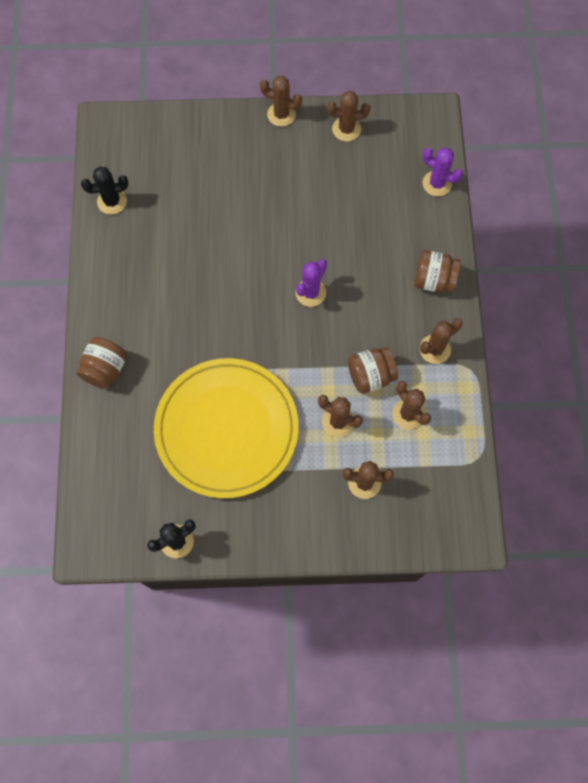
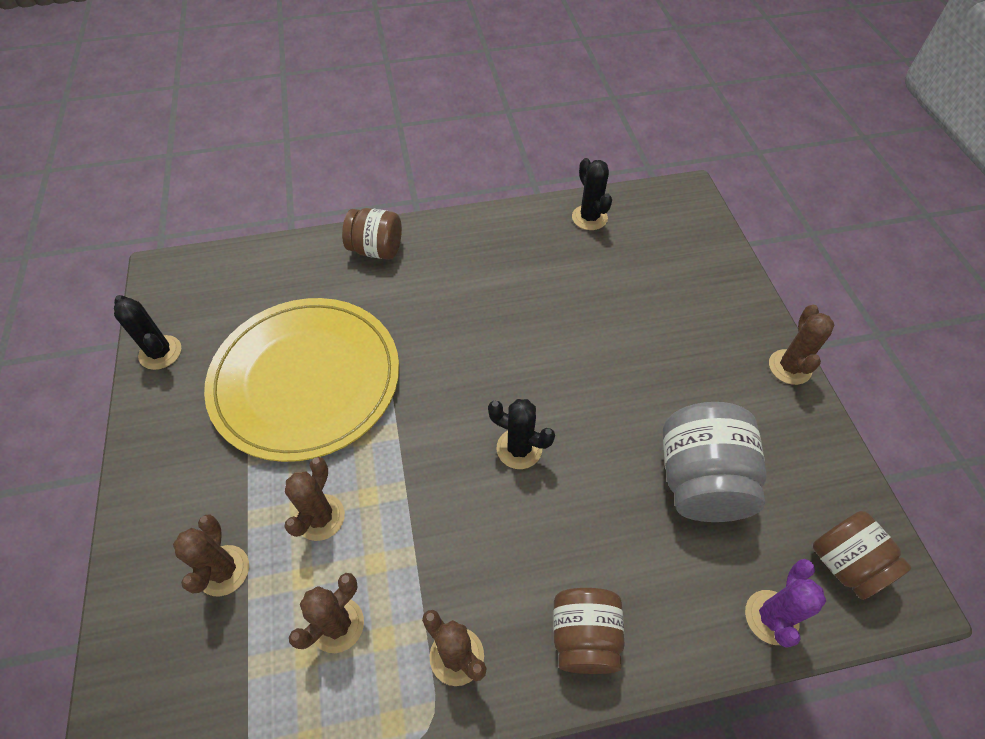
camera: 80 degrees right, 15 degrees down
purple cactus [295,259,327,307] -> black cactus [488,399,555,469]
brown cactus [327,91,370,141] -> none
brown jar [348,347,398,394] -> brown jar moved to [813,511,912,600]
none -> grey jar [663,402,766,522]

